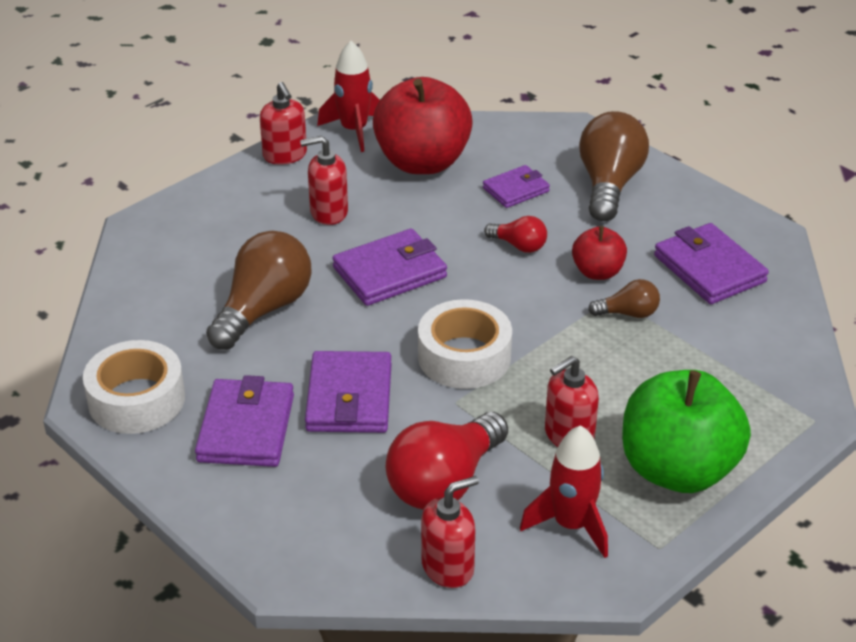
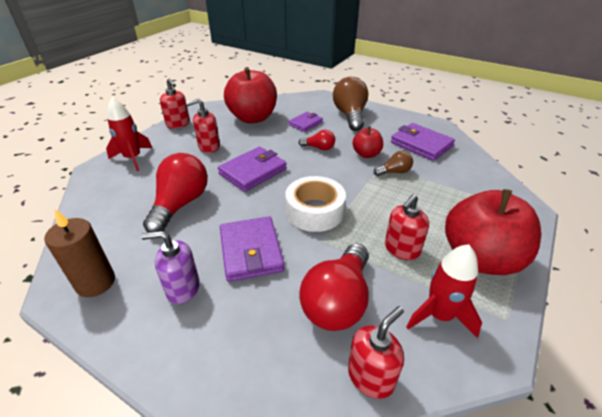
camera: 15 degrees left, 0 degrees up
white tape [83,340,185,434] -> brown candle [44,209,115,297]
purple wallet [195,375,294,467] -> purple soap dispenser [141,231,200,304]
brown light bulb [206,231,312,350] -> red light bulb [143,153,208,233]
red rocket [317,41,380,152] -> red rocket moved to [106,97,152,171]
green apple [622,370,751,493] -> red apple [445,189,541,275]

